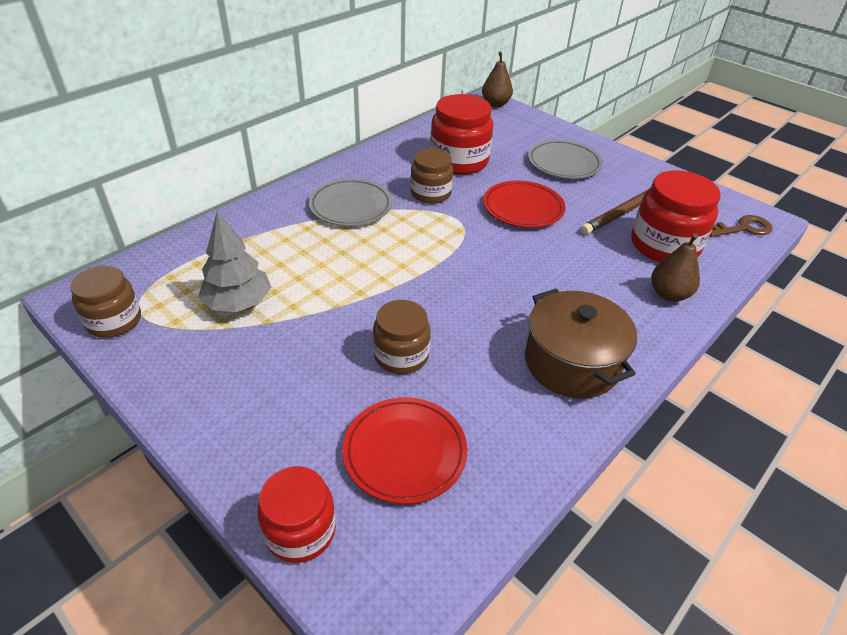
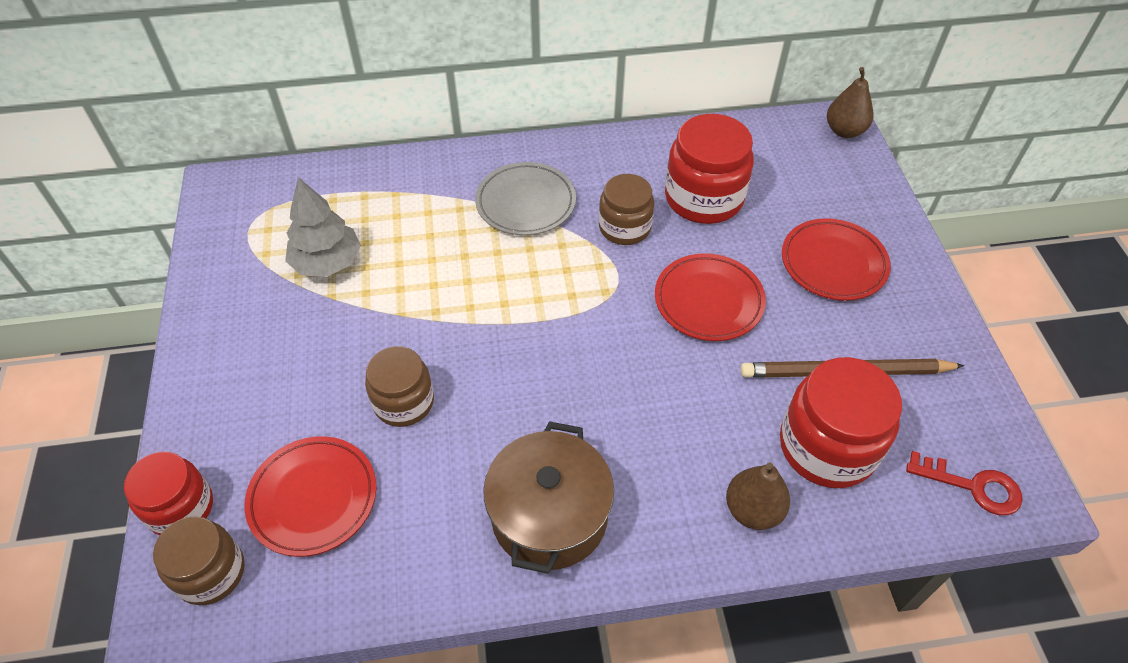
camera: 40 degrees right, 10 degrees up
brown jar [70,266,141,338] -> brown jar moved to [153,516,244,605]
grey plate [528,140,603,179] -> red plate [782,218,891,301]
brown key [710,215,773,237] -> red key [906,451,1023,515]

